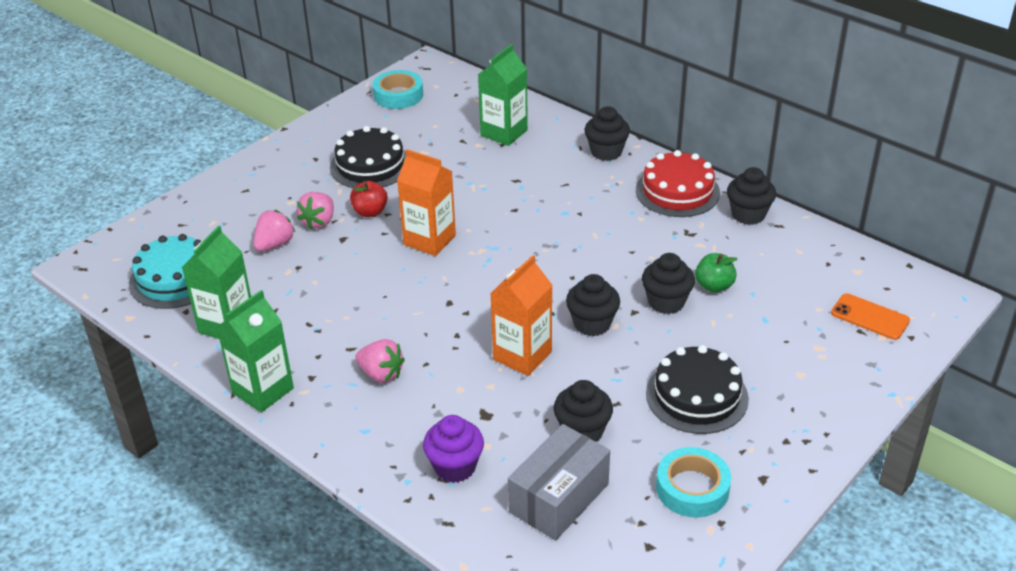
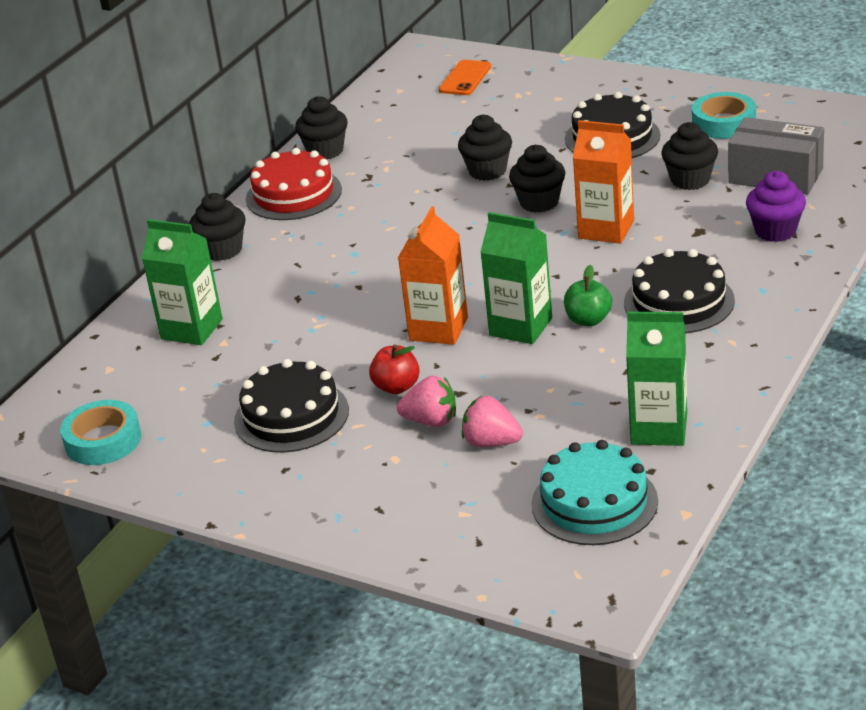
camera: 100 degrees left, 5 degrees down
green carton [217,290,294,413] -> green carton moved to [480,212,552,344]
pink strawberry [355,339,405,383] -> black cake [624,249,735,333]
green apple [695,253,738,293] -> green apple moved to [564,265,612,326]

